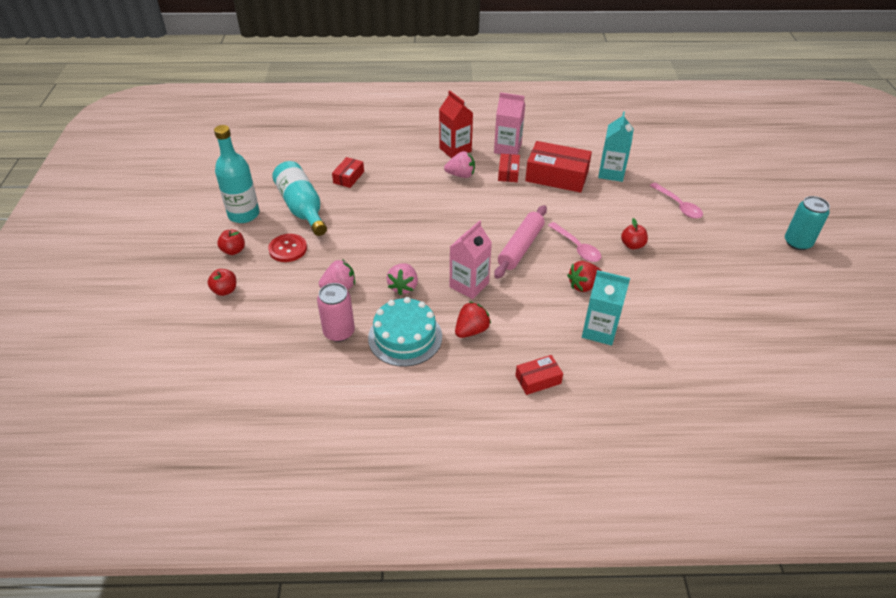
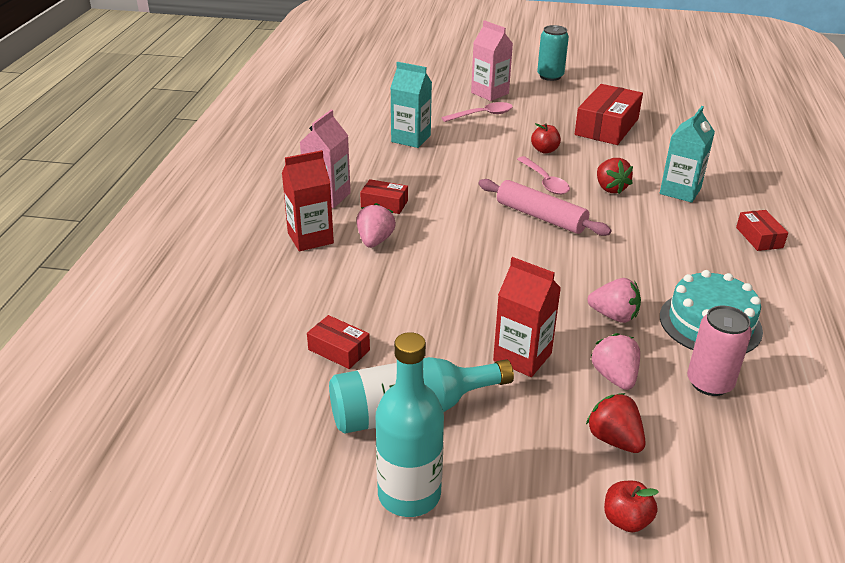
camera: 80 degrees left, 10 degrees down
red apple [217,230,245,255] -> none
red button [268,234,307,262] -> none
pink carton [450,220,492,299] -> pink carton moved to [471,20,513,101]
red strawberry [455,301,491,338] -> red strawberry moved to [586,393,646,453]
red box [525,141,592,193] -> red box moved to [575,84,643,145]
pink spoon [548,222,601,262] -> pink spoon turned 90 degrees clockwise [517,156,570,195]
none -> red carton [493,257,561,377]

